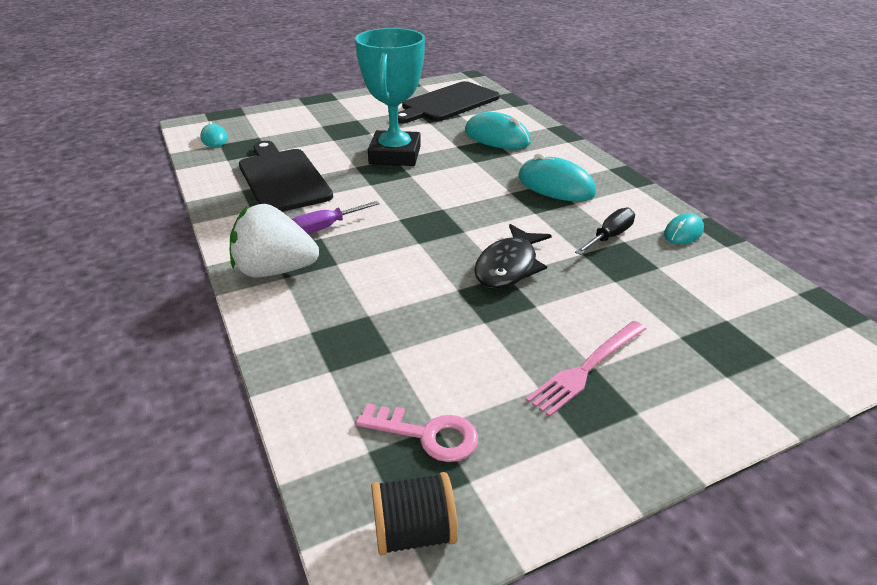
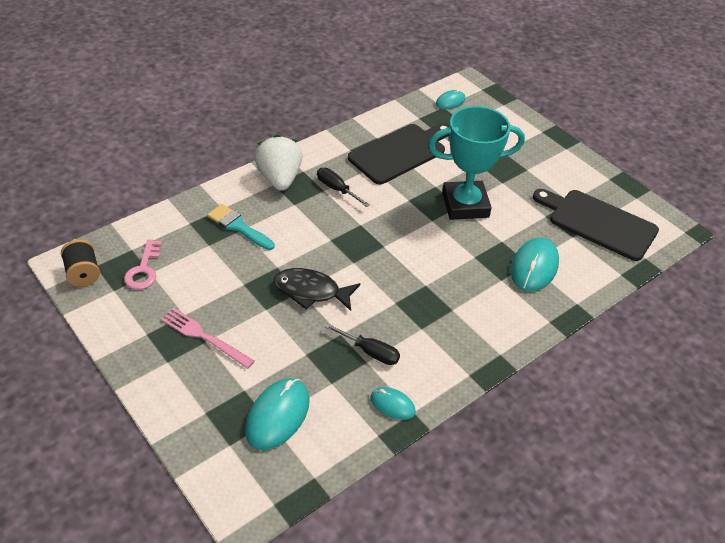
camera: 75 degrees right, 10 degrees up
purple screwdriver [292,201,379,234] -> black screwdriver [317,168,370,207]
turquoise mouse [518,153,596,201] -> turquoise mouse moved to [245,378,310,450]
none -> turquoise brush [207,204,275,250]

